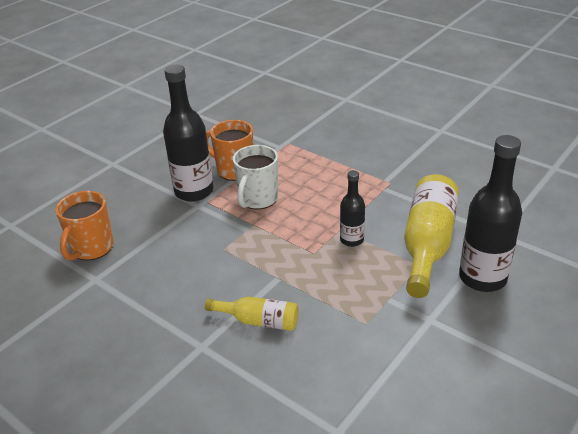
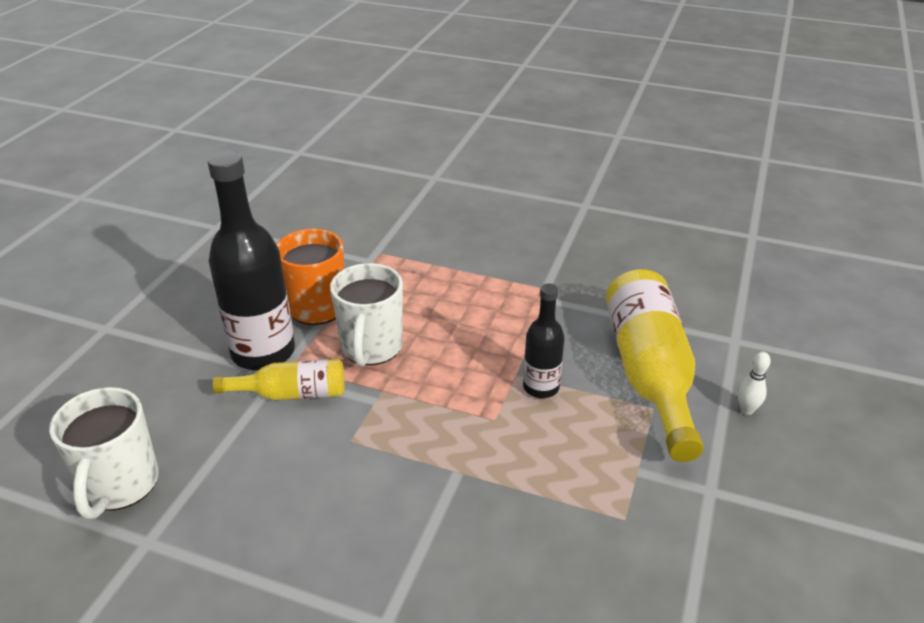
camera: 20 degrees left, 0 degrees up
orange mug [55,191,114,261] -> white mug [49,387,159,519]
yellow bottle [205,297,299,331] -> yellow bottle moved to [213,359,344,400]
black bottle [459,135,522,292] -> white bowling pin [738,352,771,415]

